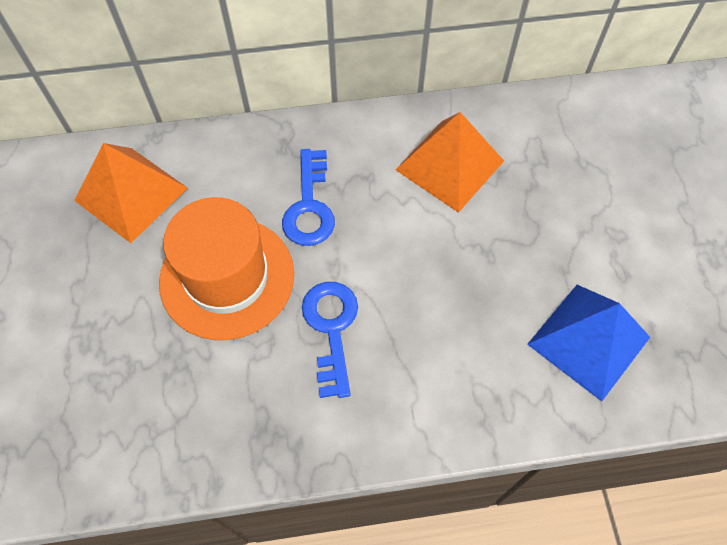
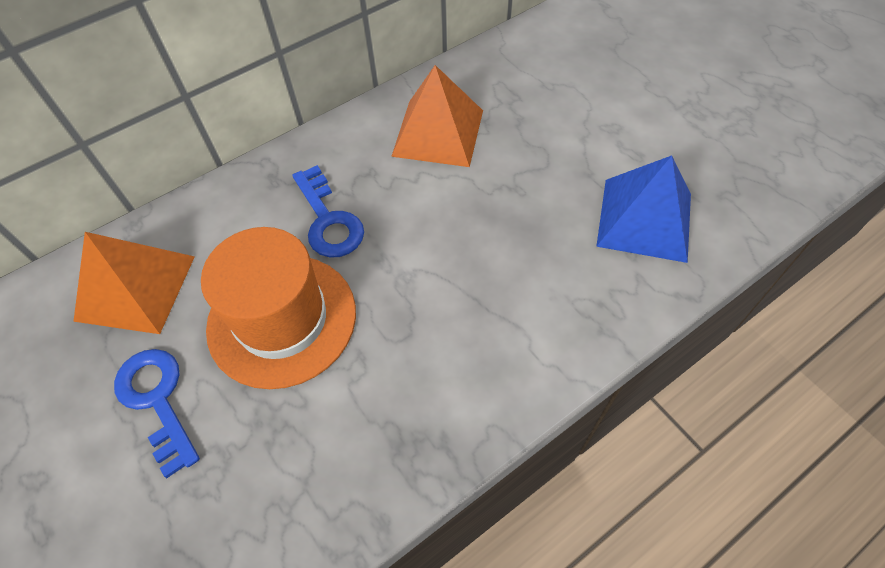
camera: 25 degrees left, 5 degrees down
blue key [302,282,358,398] -> blue key moved to [114,349,200,478]

